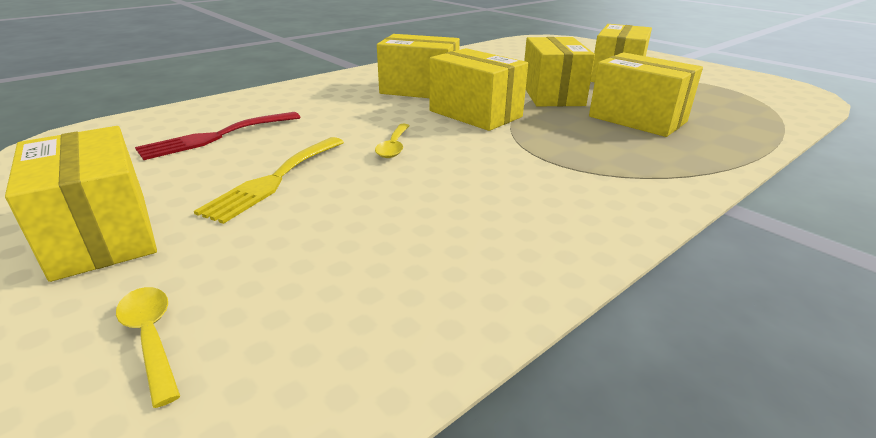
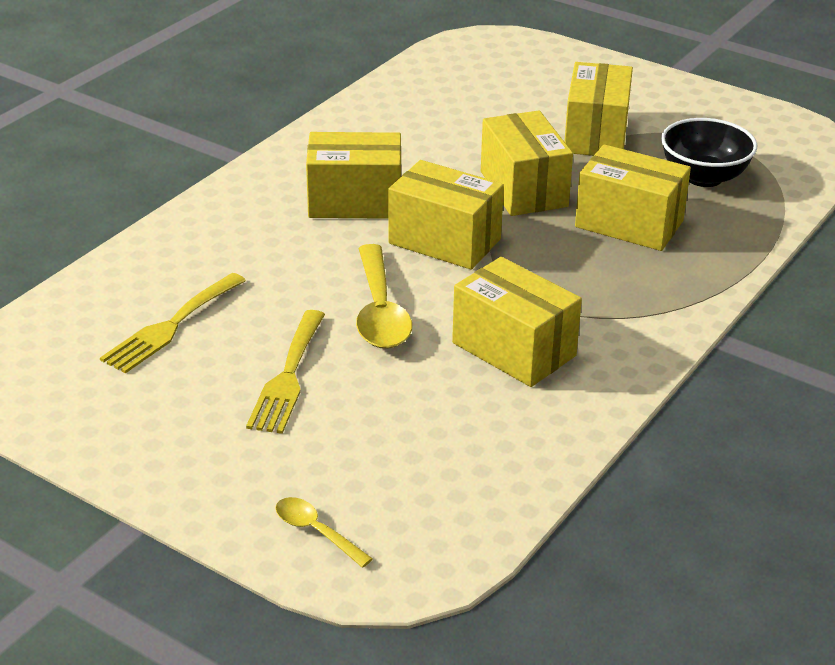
camera: 15 degrees left, 5 degrees up
yellow box [5,126,157,282] -> yellow box moved to [452,257,582,387]
red fork [135,112,301,160] -> yellow fork [100,273,246,374]
yellow spoon [375,124,410,158] -> yellow spoon [356,244,412,349], size x1.85
none -> black bowl [661,118,757,187]

